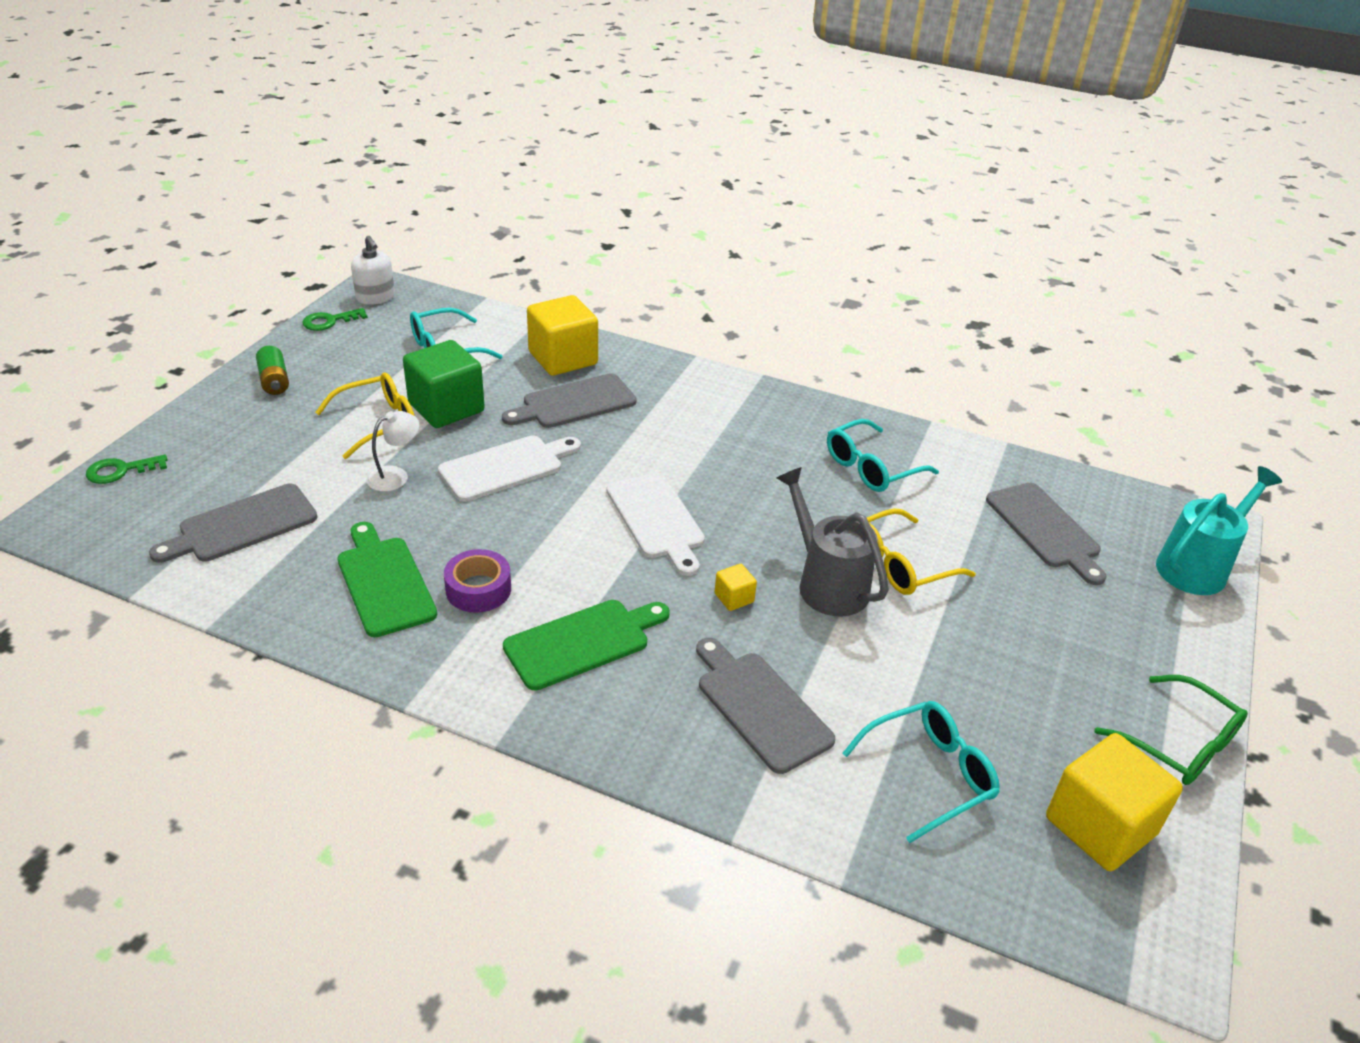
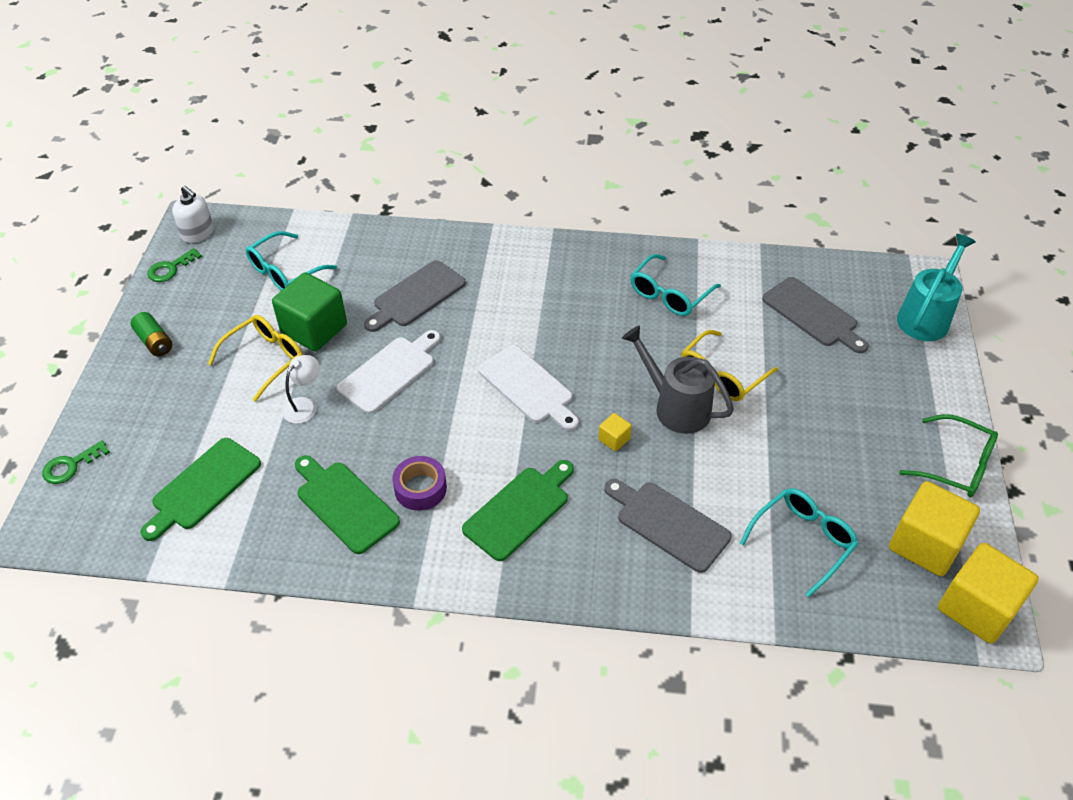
camera: 15 degrees left, 10 degrees up
grey cutting board [149,484,318,563] -> green cutting board [140,438,261,541]
yellow cube [527,295,598,376] -> yellow cube moved to [938,543,1039,644]

